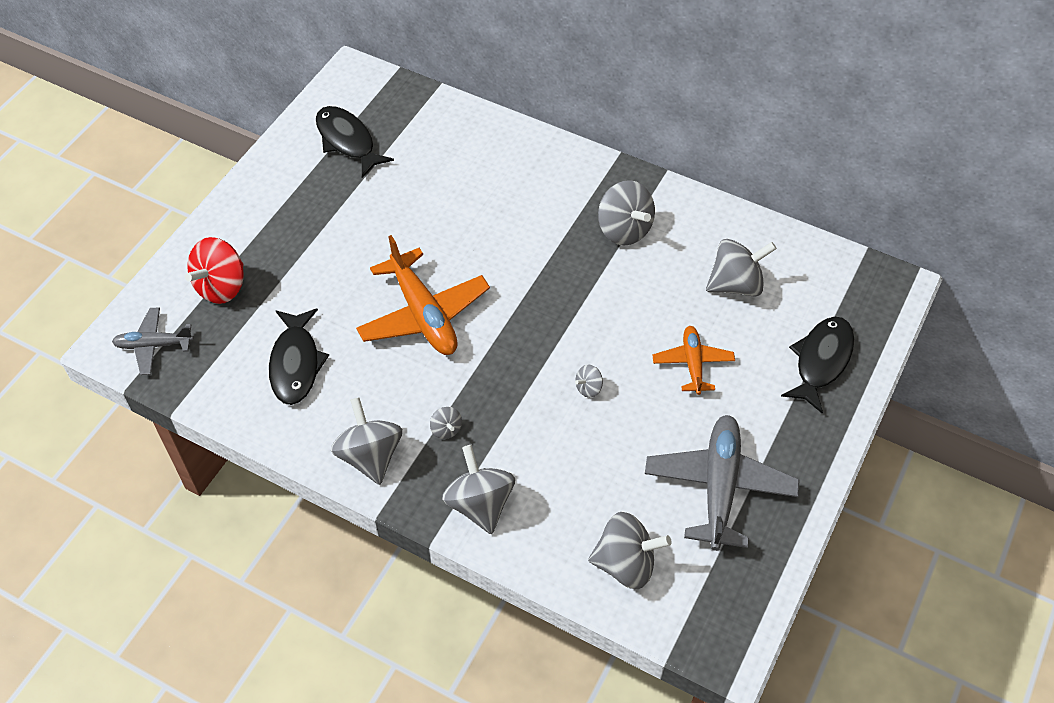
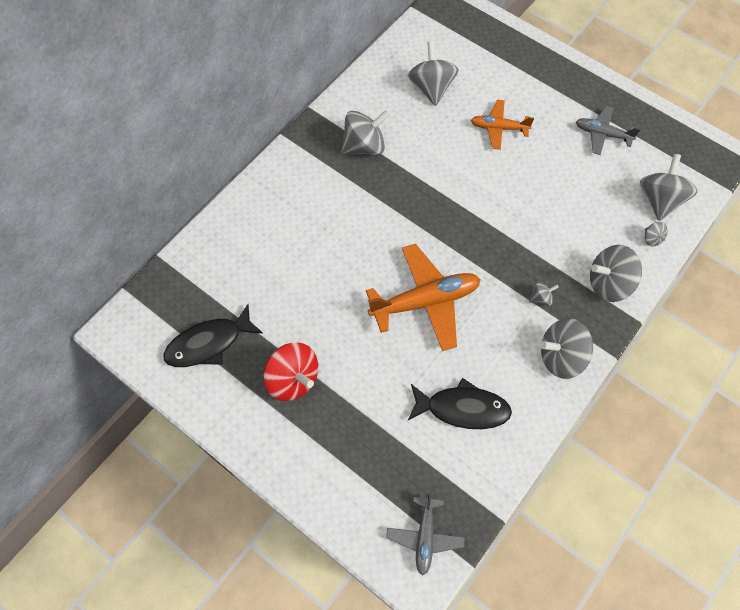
camera: 80 degrees left, 10 degrees up
red spinning top [185,237,243,304] -> red spinning top moved to [264,343,318,401]
grey spinning top [575,365,603,398] -> grey spinning top moved to [645,222,668,246]
grey plane [645,415,800,551] -> grey plane [576,106,640,155], size x0.57
black fish [781,317,854,414] -> none

